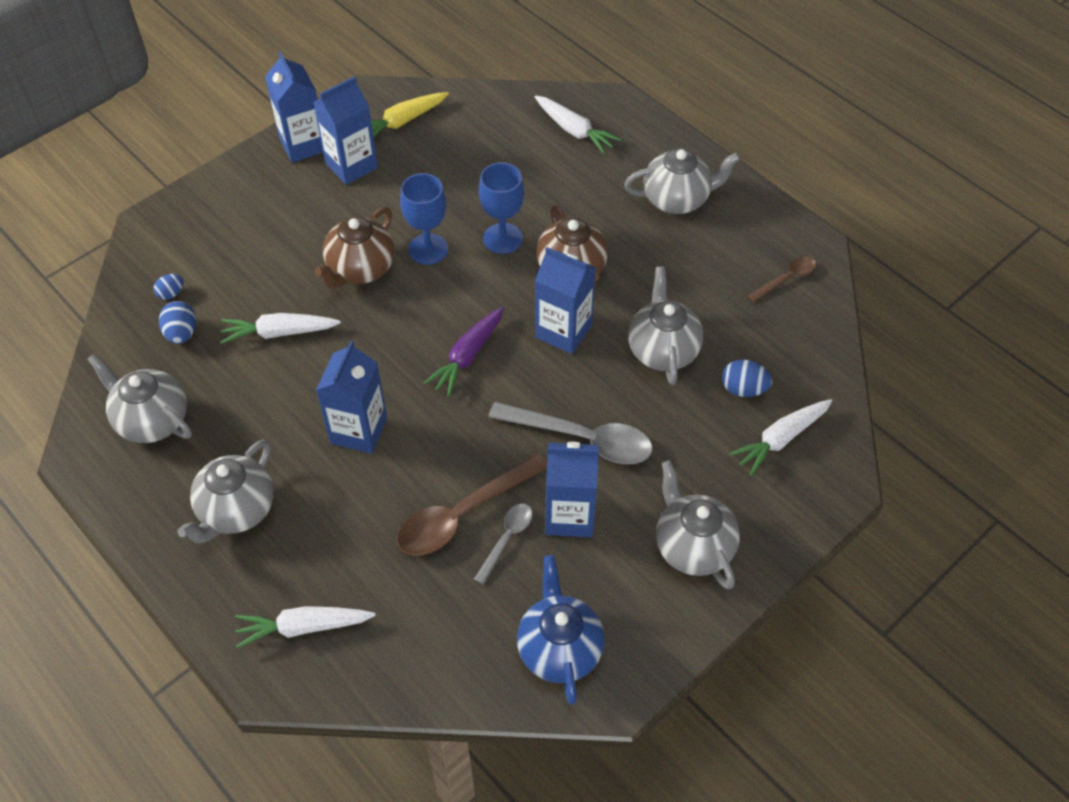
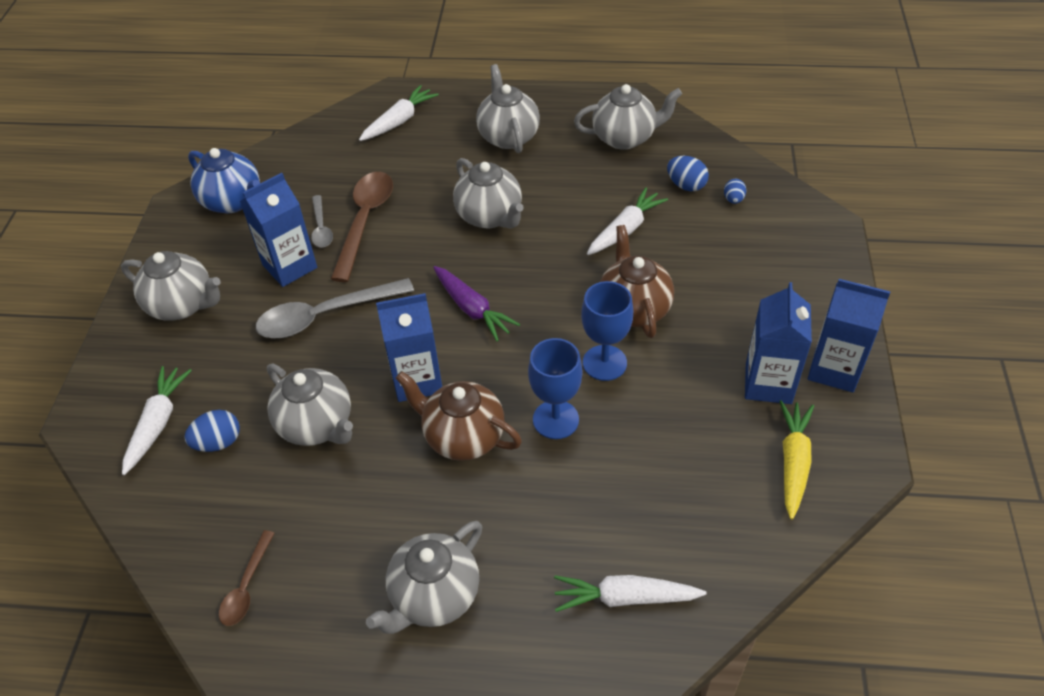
camera: 140 degrees right, 5 degrees down
blue carton [316,341,387,454] -> grey teapot [453,158,524,229]
purple carrot [424,307,504,397] -> purple carrot turned 150 degrees clockwise [433,266,520,341]

